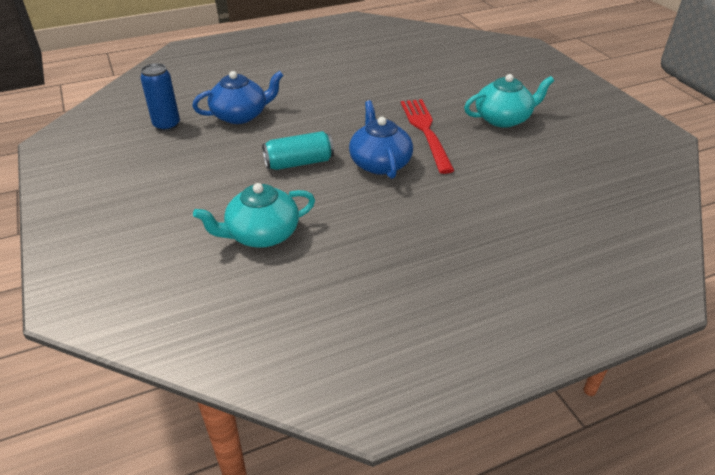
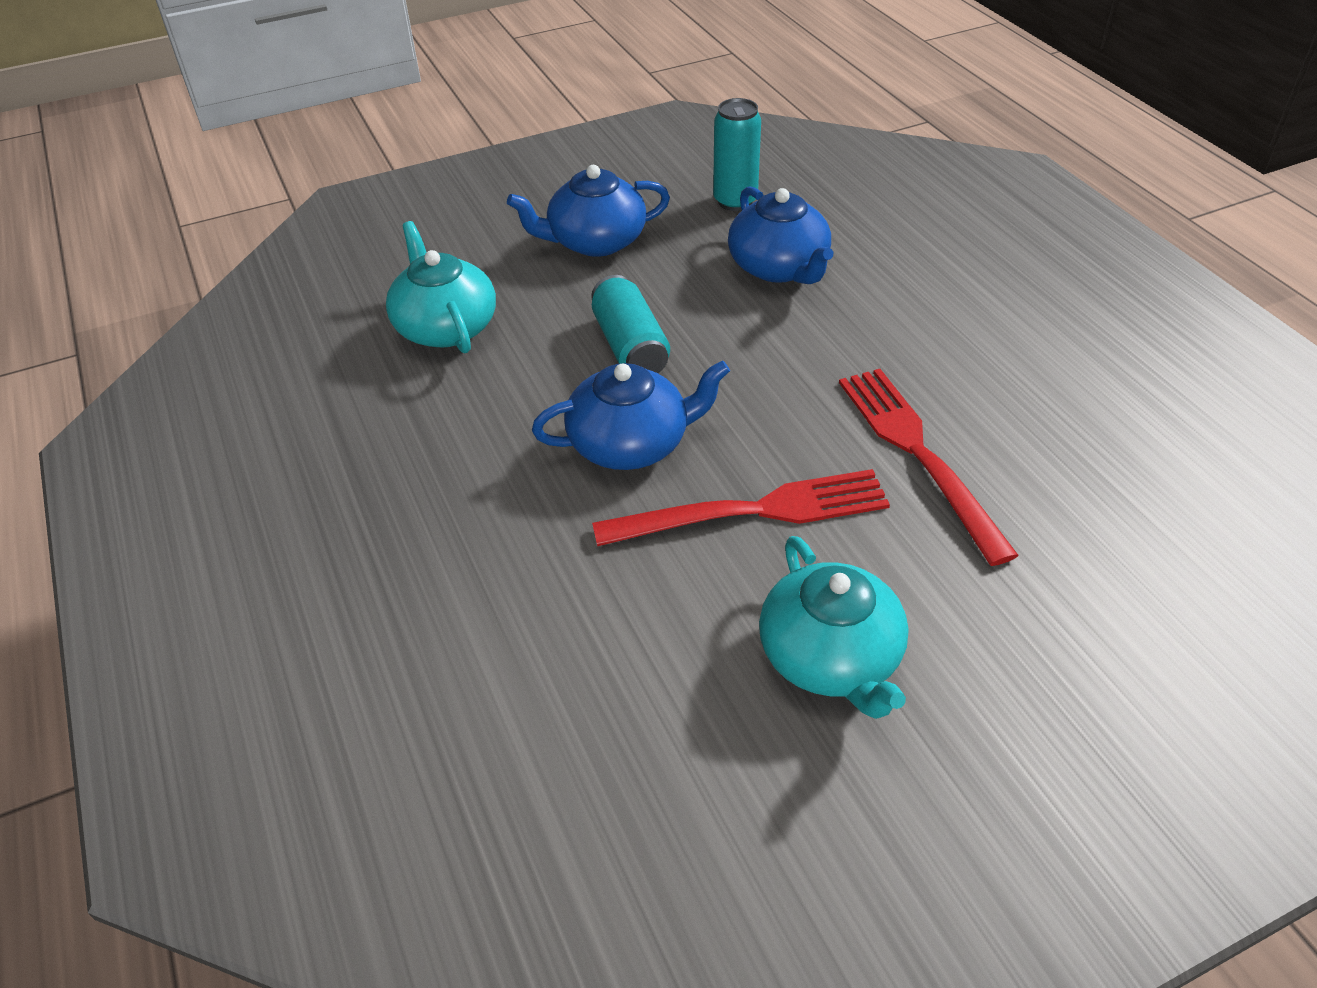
camera: 90 degrees right, 5 degrees up
blue can [140,63,180,131] -> turquoise can [713,98,761,211]
none -> blue teapot [507,165,670,257]
none -> red fork [839,369,1019,566]

